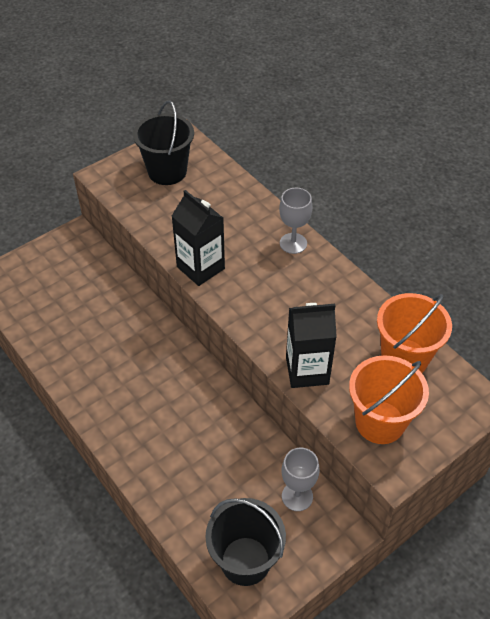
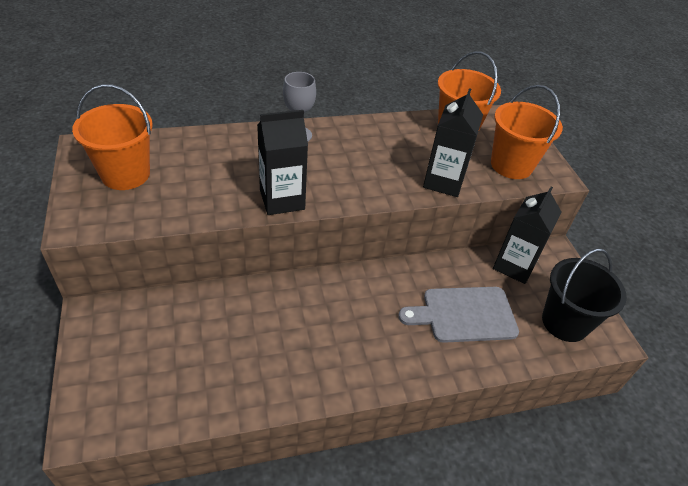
camera: 70 degrees left, 5 degrees down
black bucket [133,101,194,185] -> orange bucket [72,84,153,190]
grey goblet [281,448,320,511] -> black carton [493,187,562,284]
none -> grey cutting board [398,287,519,343]

